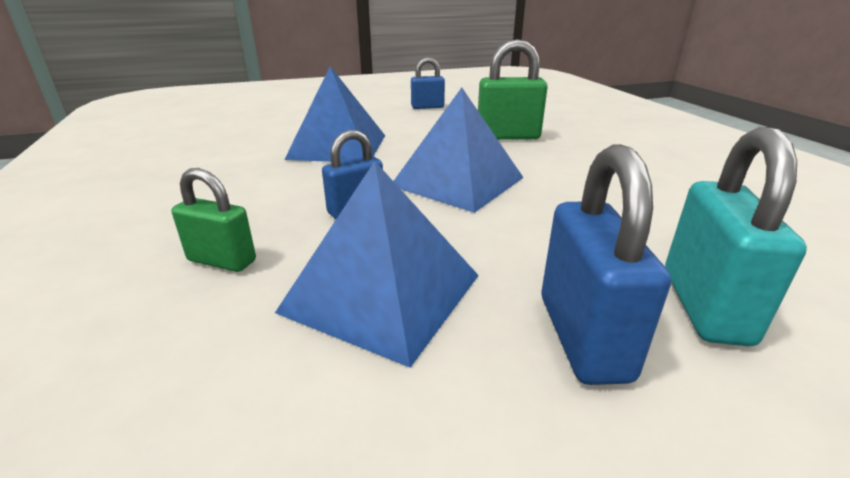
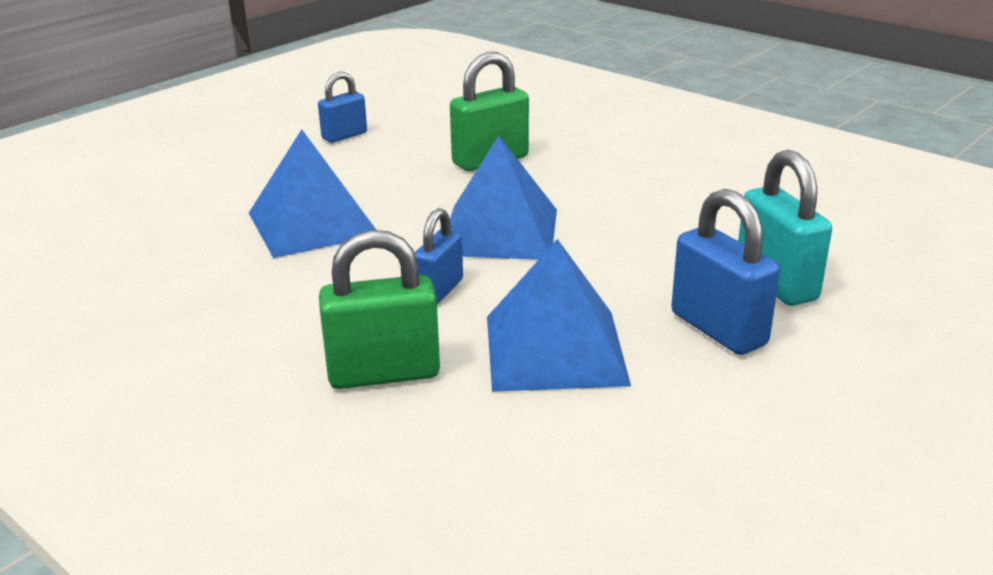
camera: 30 degrees left, 0 degrees up
green padlock [172,168,256,272] -> green padlock [319,230,440,389], size x1.58

